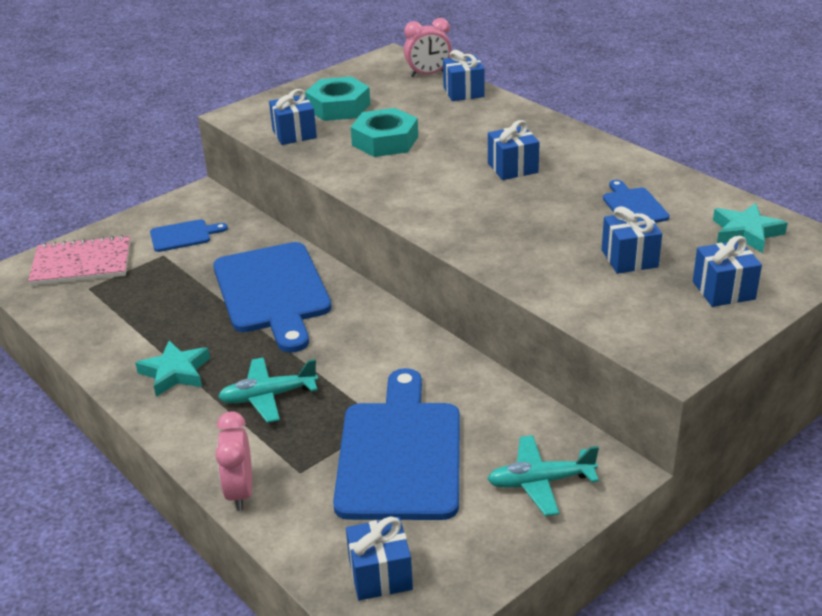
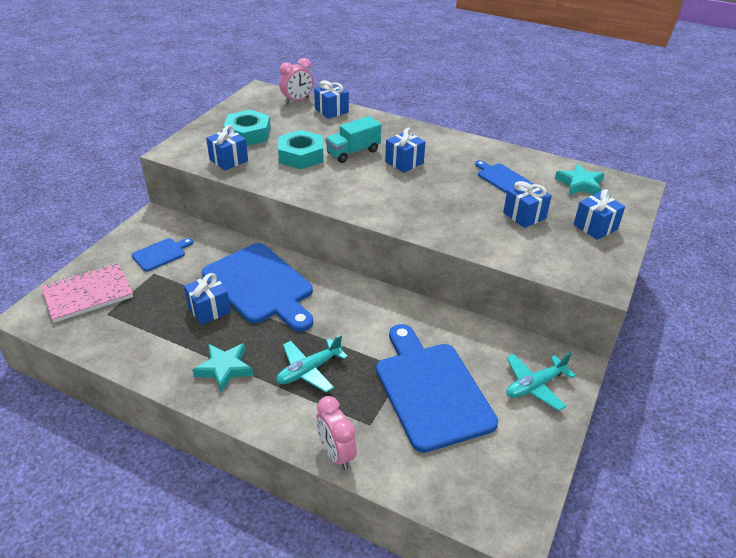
camera: 25 degrees left, 5 degrees up
blue gift [346,516,413,600] -> blue gift moved to [184,273,231,325]
none -> turquoise truck [325,116,381,163]

